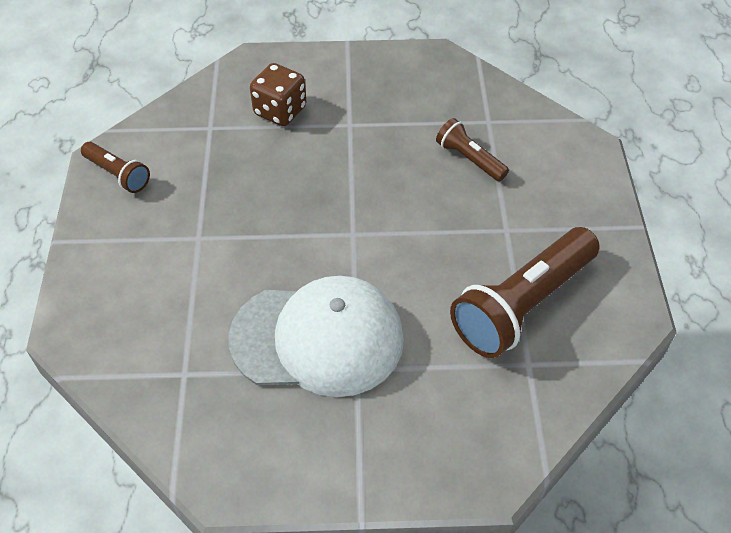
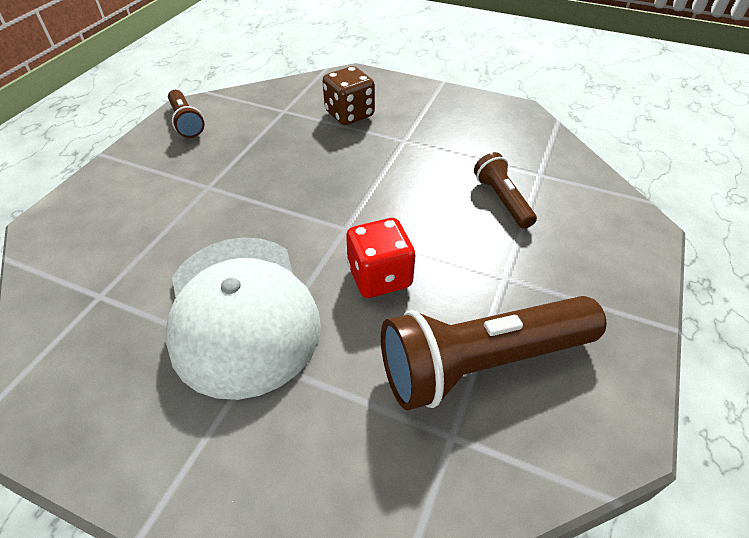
camera: 25 degrees right, 5 degrees down
white cap [228,276,404,397] -> white cap turned 45 degrees clockwise [165,237,321,400]
none -> red dice [346,218,415,298]

